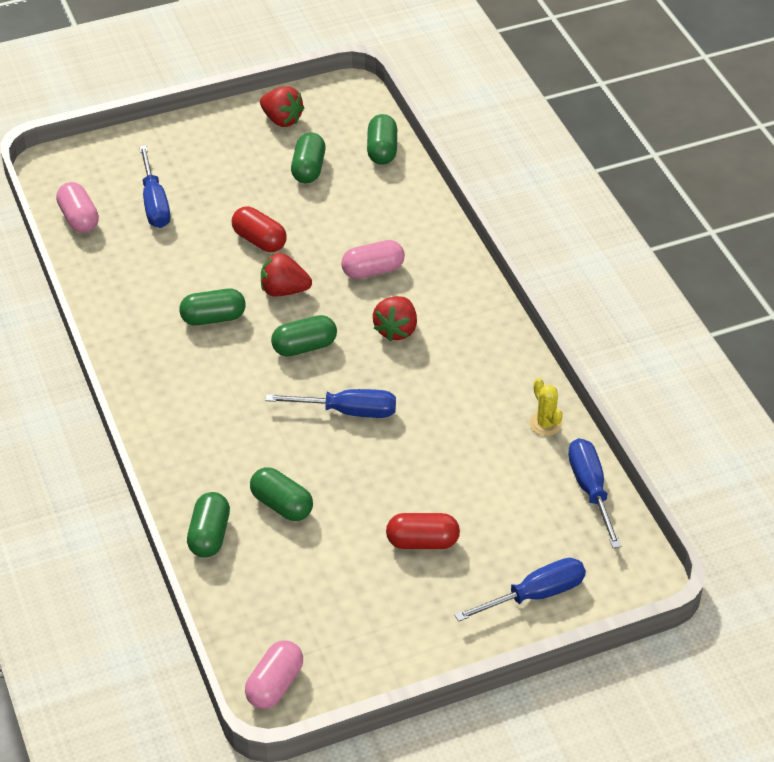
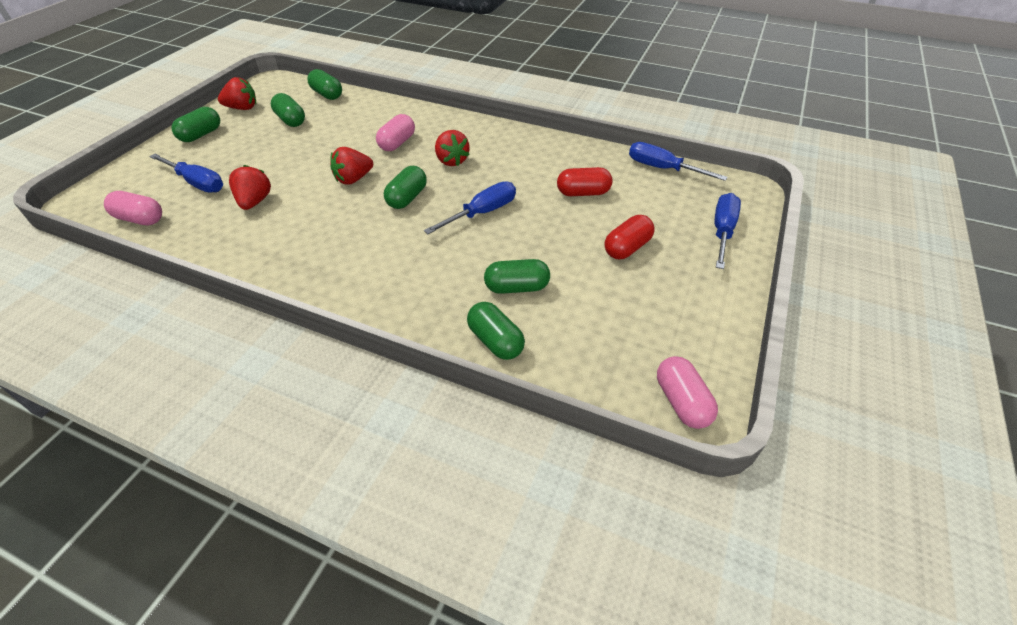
camera: 45 degrees left, 0 degrees up
green capsule [179,289,246,325] -> green capsule moved to [171,107,220,142]
red capsule [232,206,287,252] -> red capsule moved to [557,167,613,196]
yellow cactus [529,378,563,436] -> none
none -> red strawberry [229,165,271,210]

